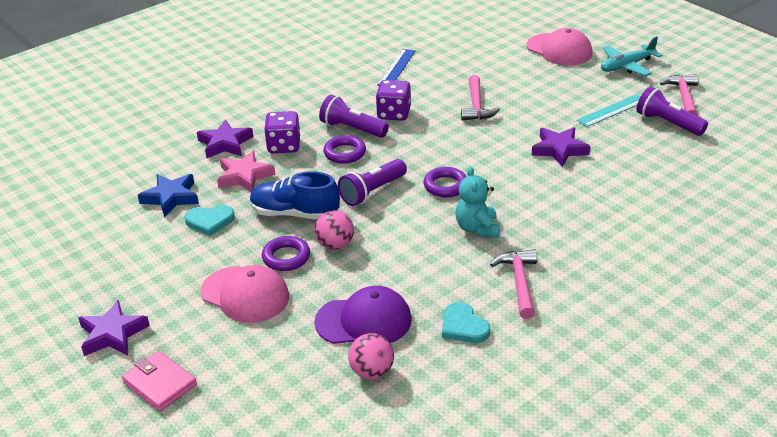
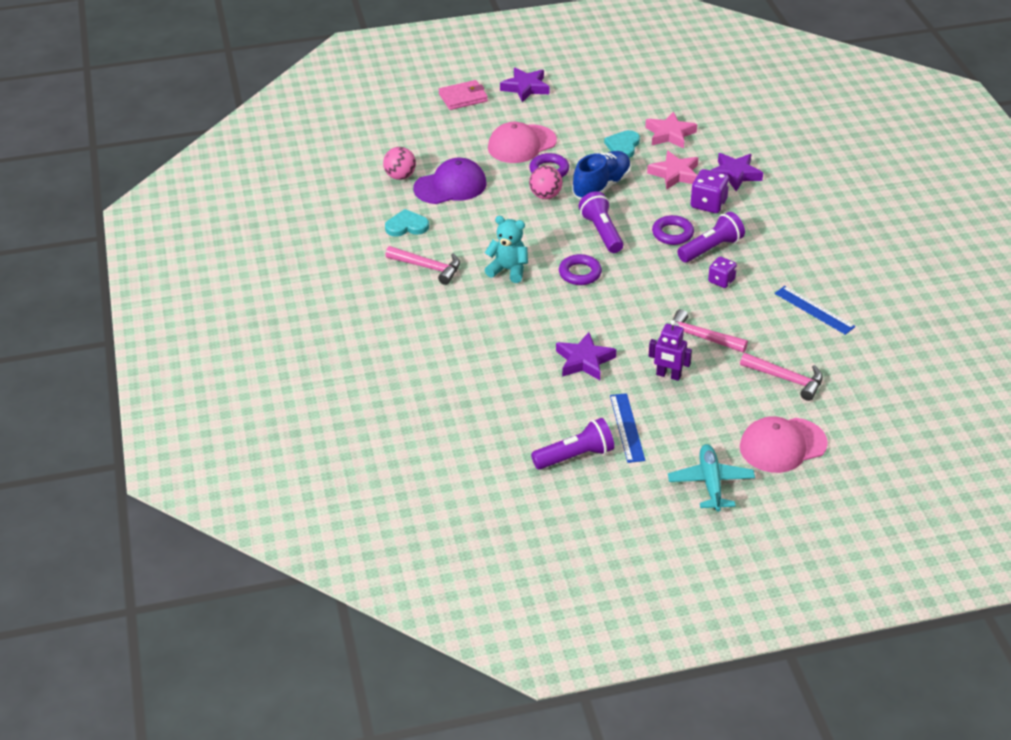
camera: 115 degrees right, 5 degrees up
blue star [138,174,199,217] -> pink star [645,112,697,149]
purple cap [314,286,412,344] -> purple cap turned 135 degrees counterclockwise [413,158,486,204]
purple dice [376,80,411,121] -> purple dice [708,256,737,288], size x0.66
turquoise ruler [577,94,641,127] -> blue ruler [610,393,645,463]
pink hammer [660,74,699,116] -> pink hammer moved to [740,353,823,401]
none -> purple robot [649,320,692,381]

